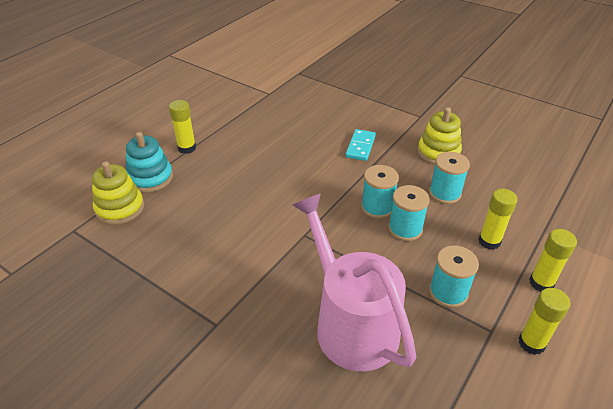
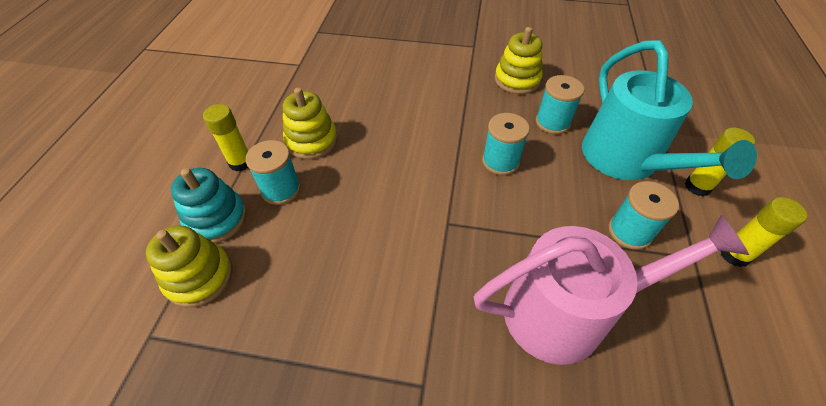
camera: 25 degrees left, 10 degrees up
pink watering can [293,194,416,372] -> pink watering can turned 135 degrees clockwise [474,215,749,365]
turquoise domino [345,129,376,161] -> none
turquoise spool [388,185,430,241] -> turquoise spool moved to [246,140,301,205]
yellow glue stick [478,189,518,250] -> turquoise watering can [582,40,757,180]
none -> yellow stacking toy [283,88,338,159]

